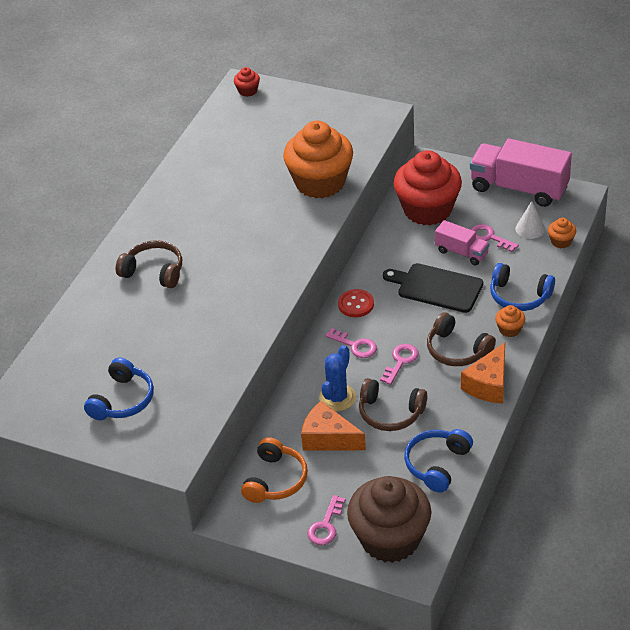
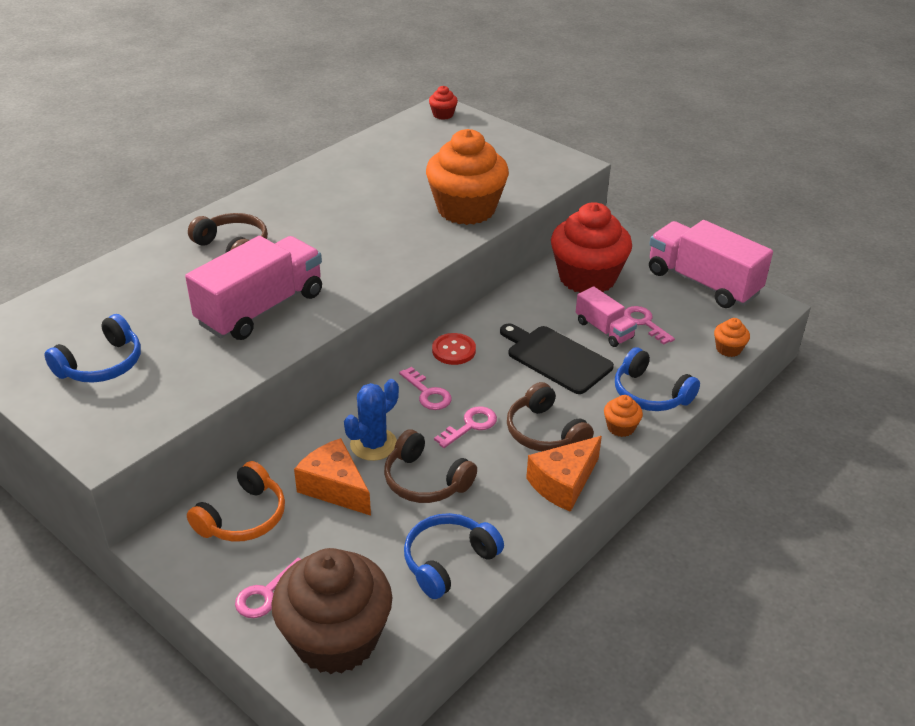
camera: 15 degrees right, 5 degrees down
white cone [516,201,545,239] -> none
none -> pink truck [185,236,322,340]

